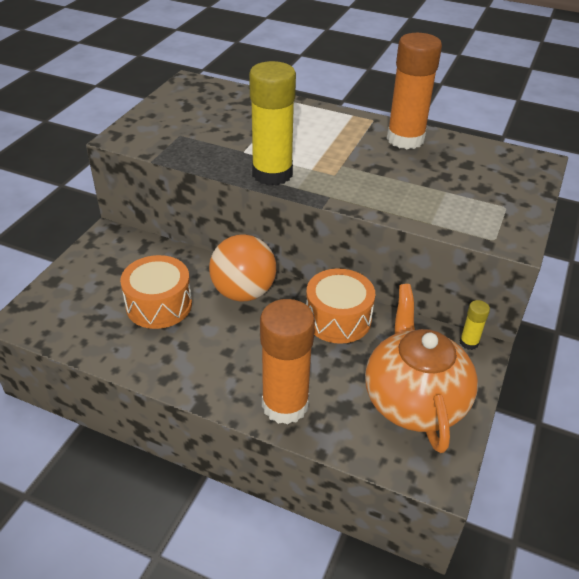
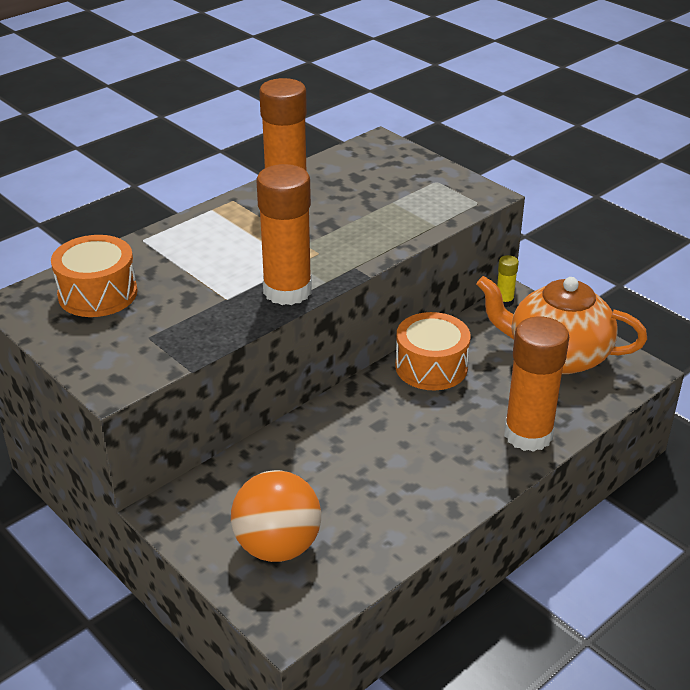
camera: 65 degrees left, 5 degrees down
orange drum [120,255,192,329] -> orange drum moved to [51,235,137,317]
orange ball [209,234,276,302] -> orange ball moved to [231,470,321,562]
yellow glue stick [249,61,296,186] -> orange glue stick [257,164,312,305]

